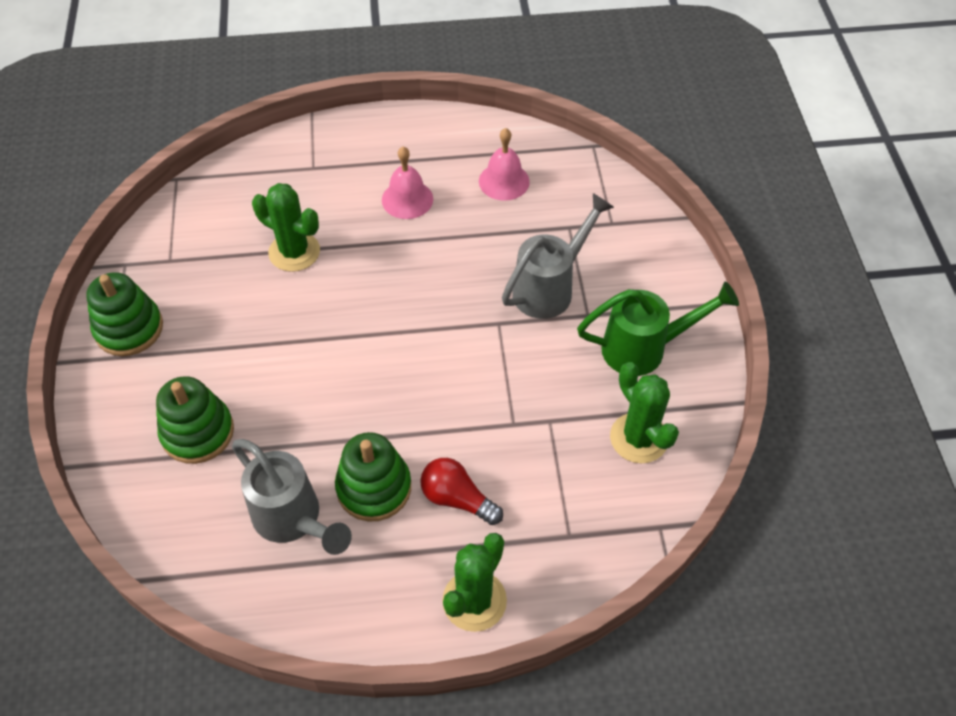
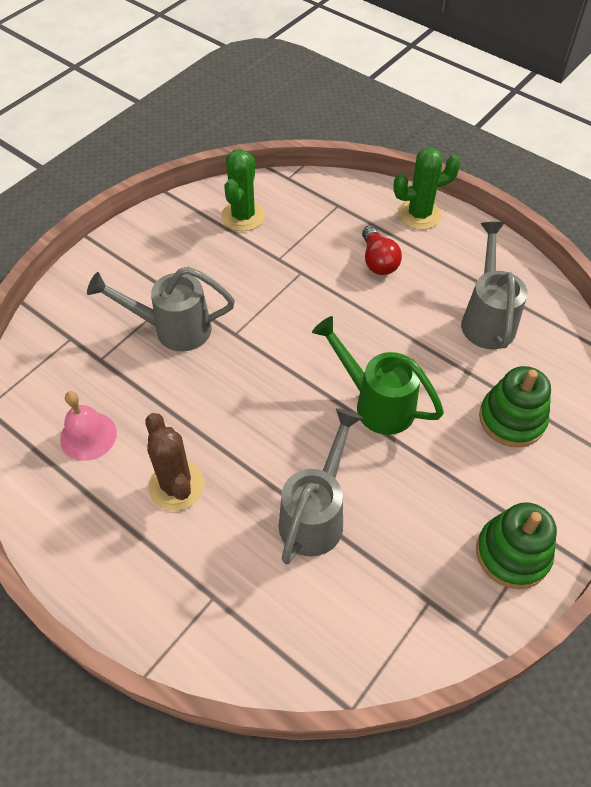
camera: 135 degrees left, 0 degrees up
green cactus [252,183,320,272] -> grey watering can [278,408,363,565]
green stacking toy [335,432,411,522] -> none
pink bell [382,146,433,219] -> brown cactus [146,413,205,511]
green watering can [577,282,739,376] -> green watering can moved to [312,316,444,435]

